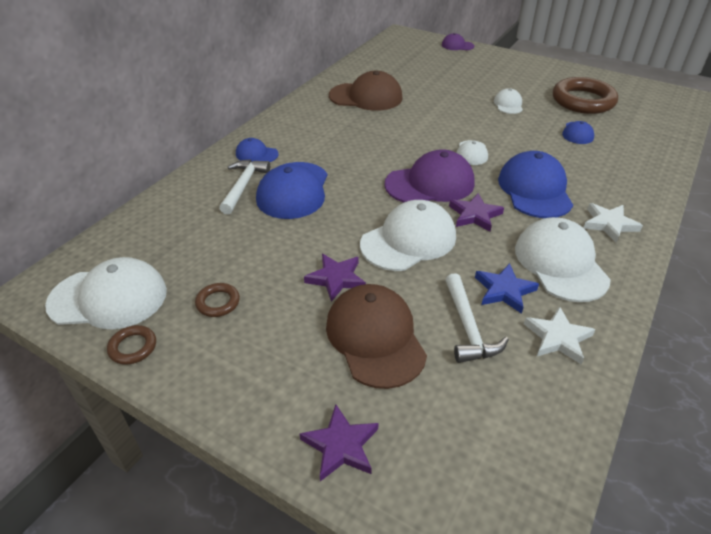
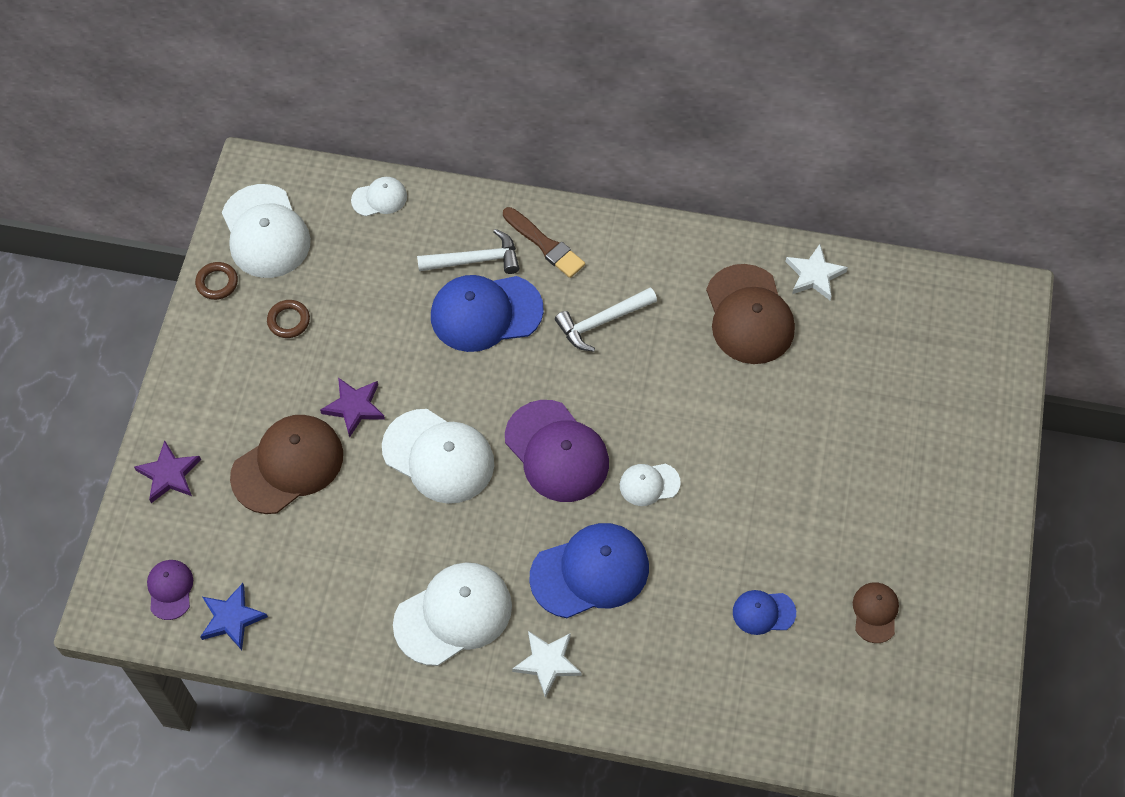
camera: 70 degrees right, 20 degrees up
blue cap [236,138,279,162] -> brown brush [503,207,585,278]
purple cap [442,33,474,50] -> purple cap moved to [147,560,193,620]
white hammer [445,273,509,363] -> white hammer moved to [555,287,657,352]
purple star [449,193,504,232] -> none
blue star [475,263,539,314] -> blue star moved to [200,583,268,650]
white cap [494,88,523,114] -> white cap moved to [351,177,407,216]
white star [524,306,596,365] -> white star moved to [785,244,848,300]
brown ring [553,77,618,114] -> brown cap [853,582,899,643]

